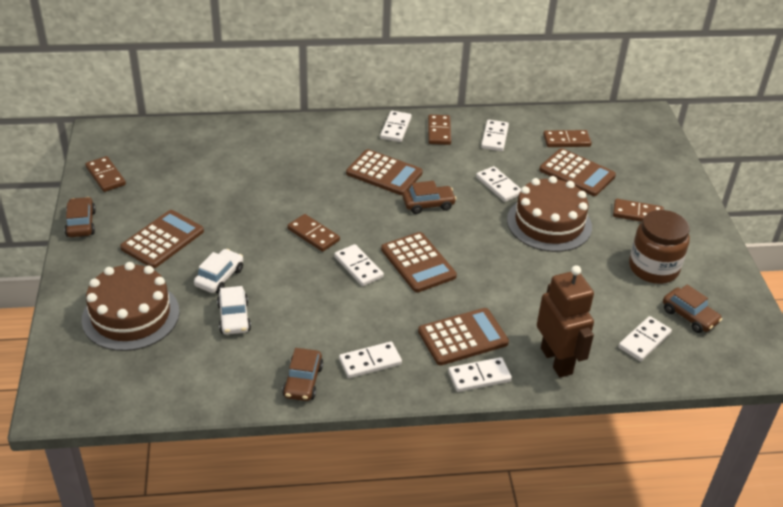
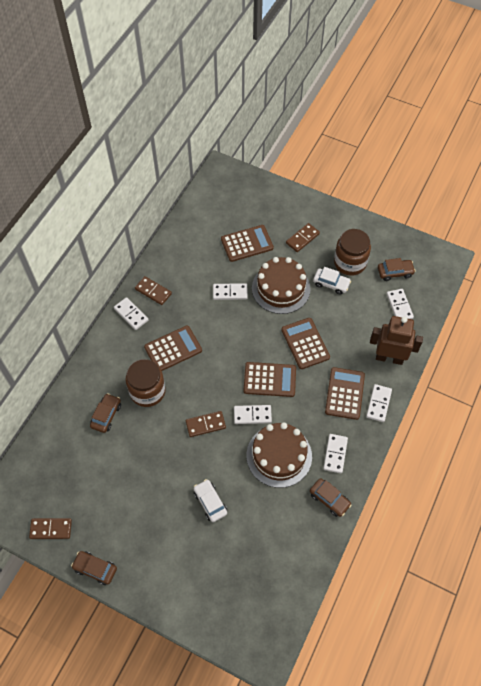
camera: 55 degrees left, 20 degrees up
brown cake [82,262,179,351] -> brown cake moved to [247,422,312,488]
brown calculator [120,210,204,268] -> brown calculator moved to [281,318,330,369]
white car [217,286,251,335] -> white car moved to [313,267,351,295]
brown car [403,181,456,214] -> brown car moved to [90,393,121,433]
white domino [481,120,509,151] -> none
brown domino [543,130,592,147] -> none
none -> brown jar [126,359,166,407]

